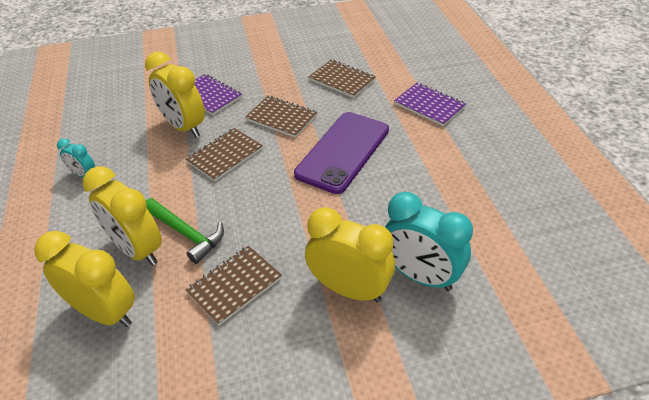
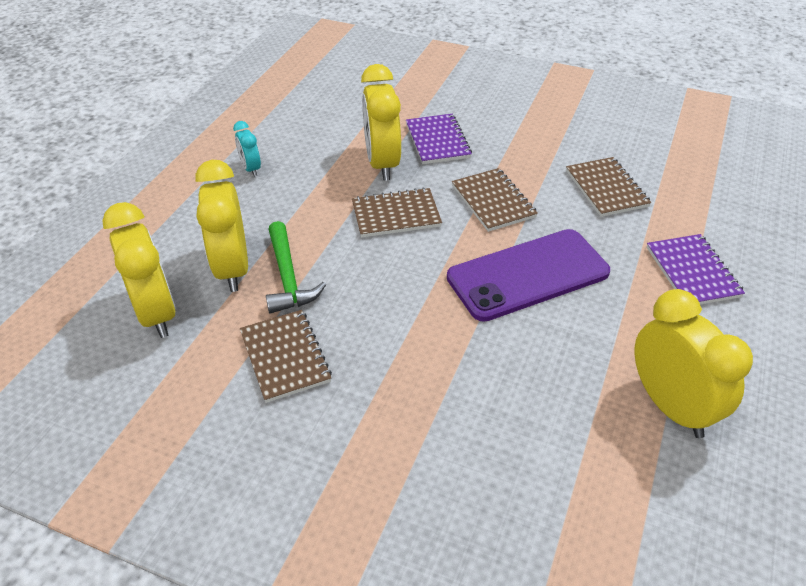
camera: 35 degrees right, 0 degrees up
brown notebook [185,246,282,326] -> brown notebook turned 75 degrees clockwise [240,310,332,403]
yellow clock [305,207,395,303] -> yellow clock moved to [634,289,753,438]
turquoise clock [385,192,473,291] -> none

